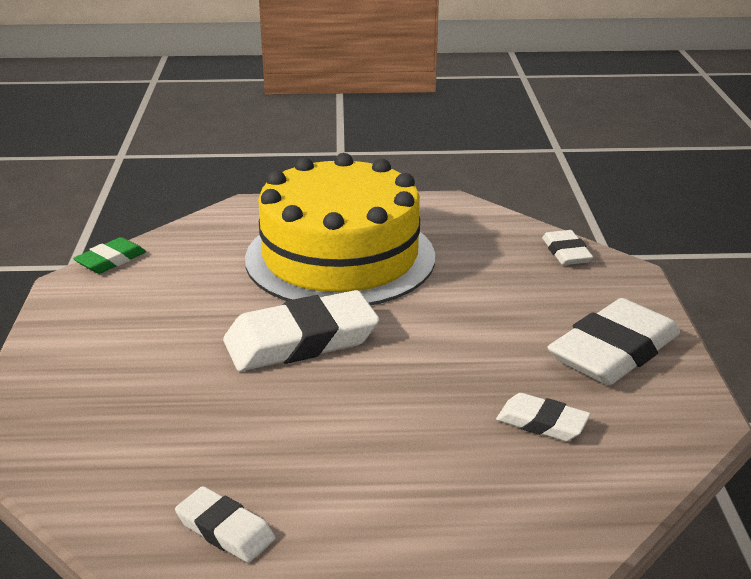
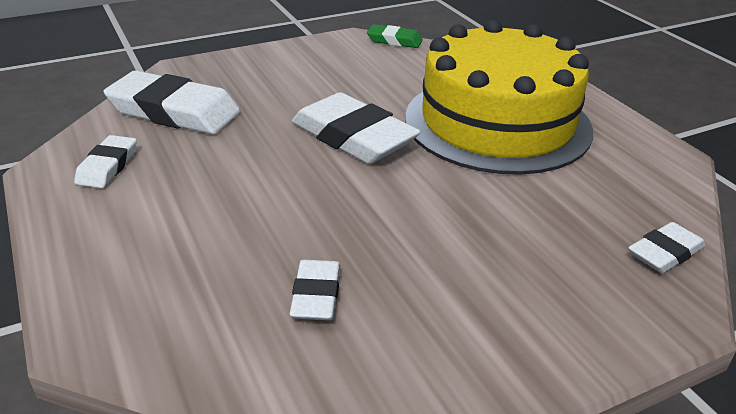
camera: 65 degrees right, 5 degrees up
white eraser [548,298,680,385] -> white eraser moved to [103,71,240,135]

